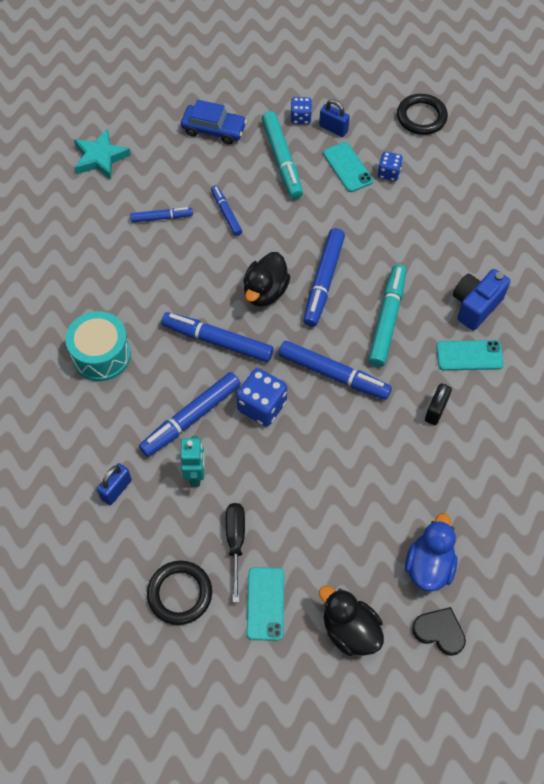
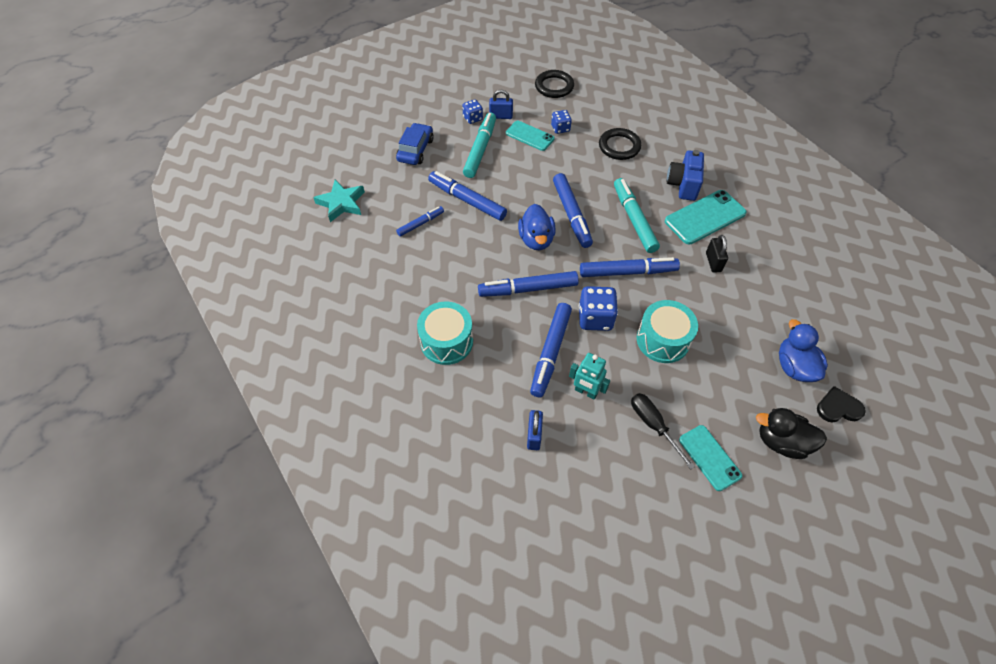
camera: 30 degrees left, 5 degrees down
black ring [147,561,212,625] -> black ring moved to [599,128,641,160]
blue car [181,100,247,145] -> blue car turned 60 degrees counterclockwise [396,123,434,165]
turquoise robot [181,436,205,487] -> turquoise robot turned 150 degrees clockwise [569,353,610,400]
blue marker [211,185,242,236] -> blue marker [428,171,507,221], size x1.75
black duck [243,252,290,307] -> blue duck [518,204,556,250]
turquoise marker [262,111,303,199] -> turquoise marker turned 120 degrees counterclockwise [463,113,496,178]
turquoise phone [436,340,504,370] -> turquoise phone [665,190,747,244], size x1.54
none -> turquoise drum [637,300,698,363]

